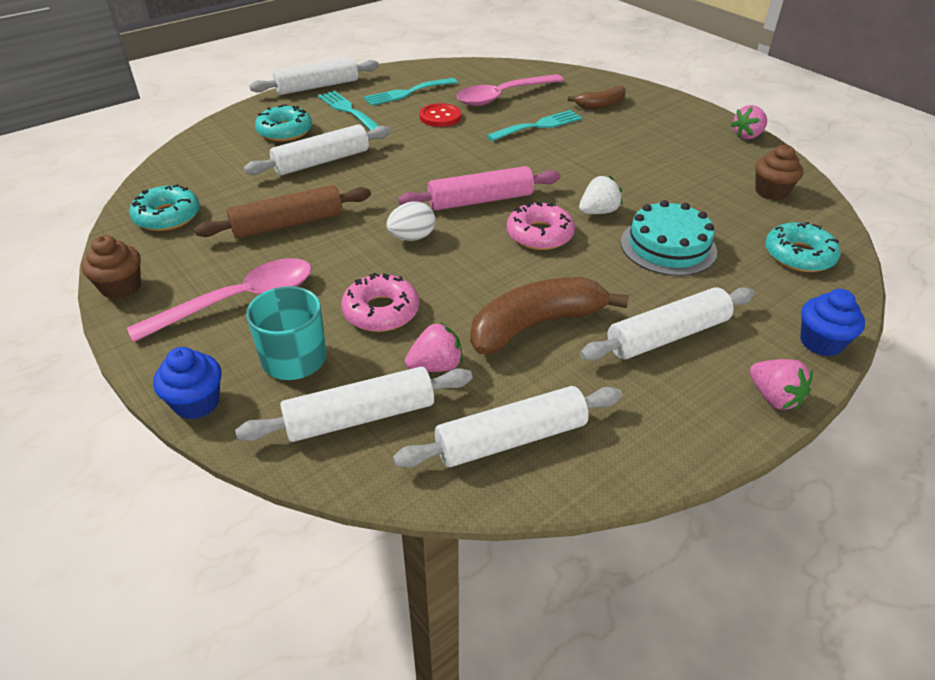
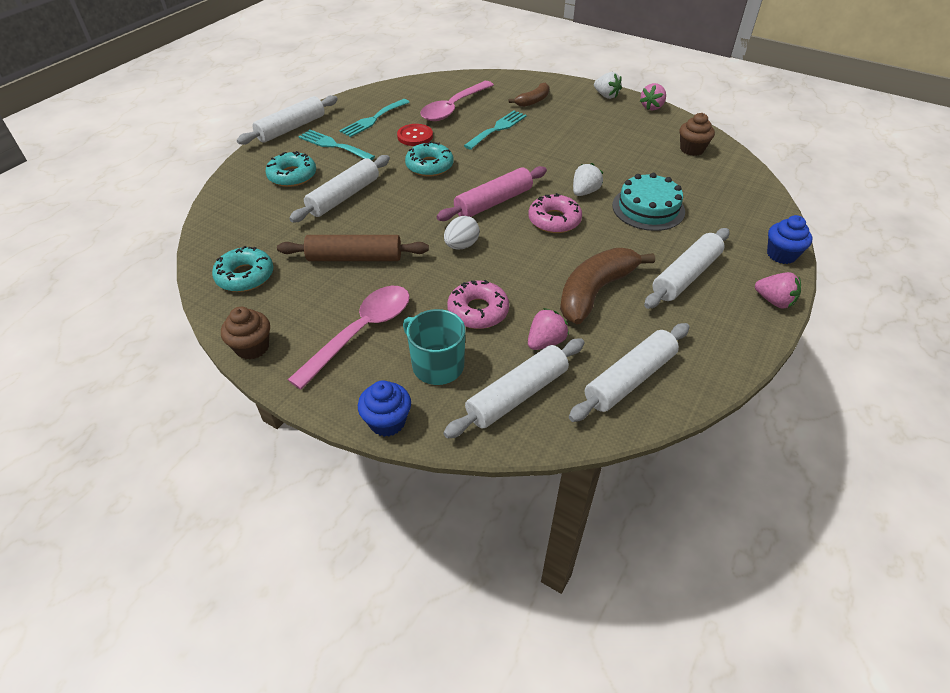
camera: 20 degrees left, 5 degrees up
brown rolling pin [194,185,371,239] -> brown rolling pin turned 45 degrees clockwise [277,235,429,261]
turquoise donut [765,221,841,272] -> turquoise donut moved to [405,141,454,177]
none -> white strawberry [594,72,622,99]

